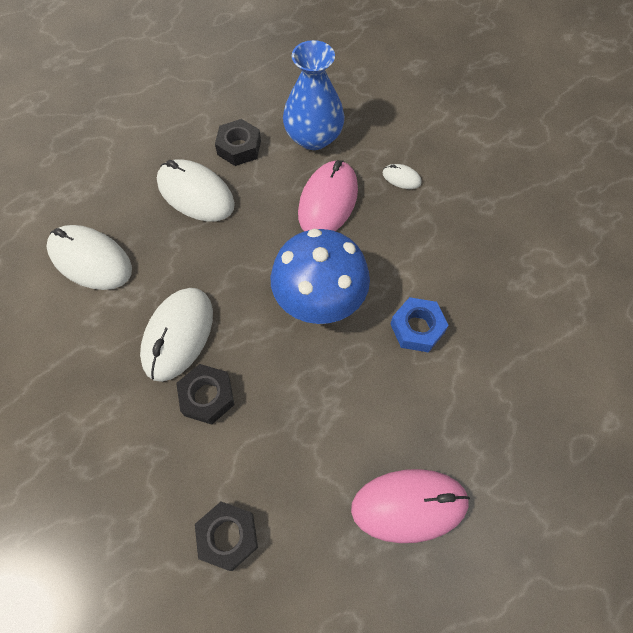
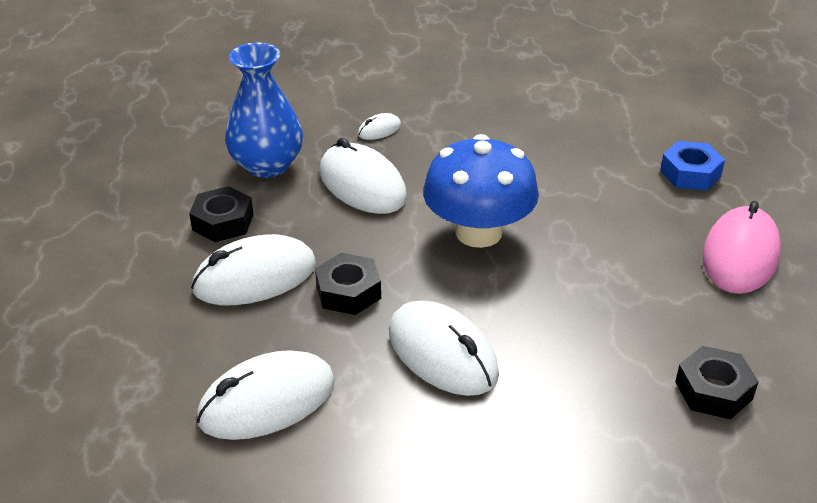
camera: 60 degrees left, 25 degrees down
black nut [176,364,234,425] -> black nut moved to [315,253,381,315]
pink mouse [298,160,358,231] -> white mouse [320,138,407,214]
blue nut [391,297,449,353] -> blue nut moved to [660,141,725,190]

